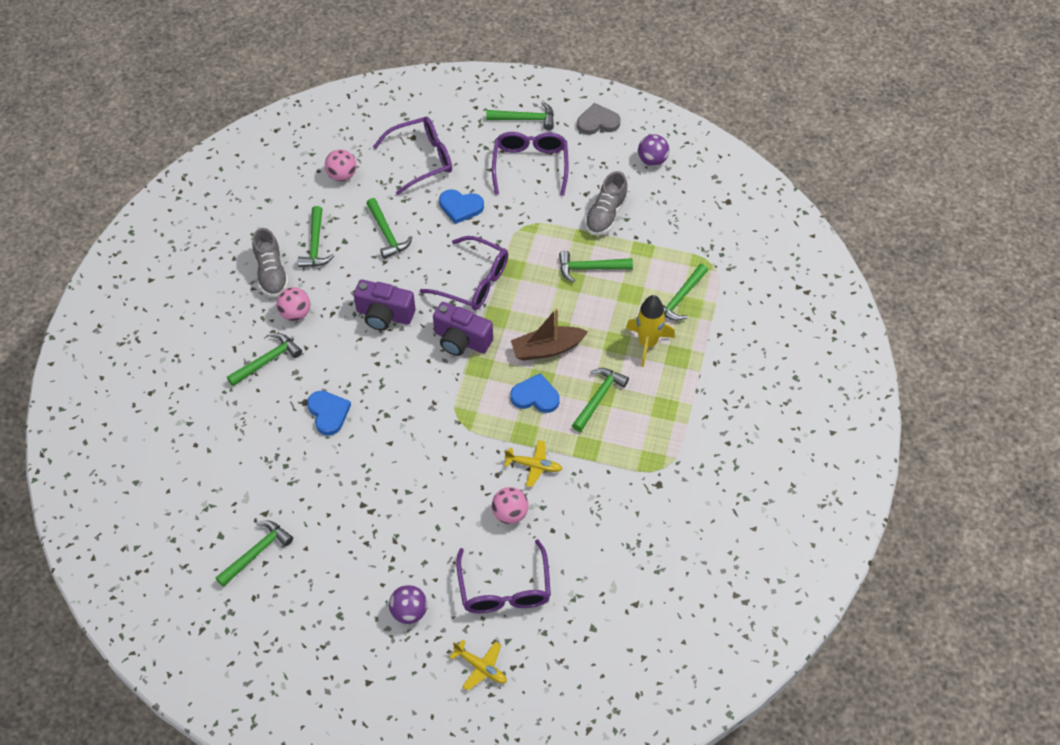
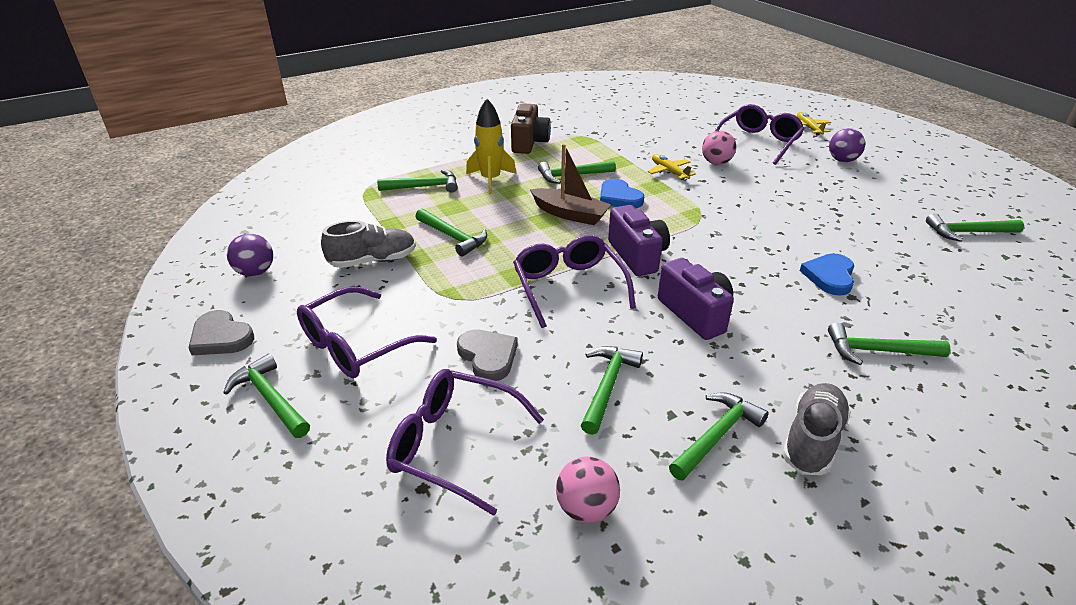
camera: 135 degrees left, 20 degrees down
pink ball [276,287,311,321] -> none
blue heart [439,190,484,224] -> grey heart [457,330,518,381]
none -> brown camera [511,103,551,154]

